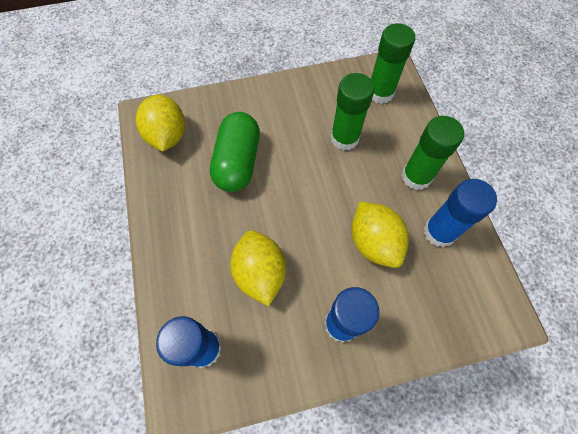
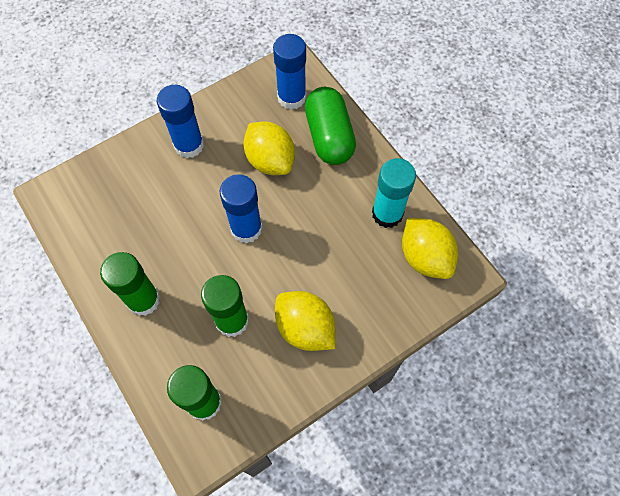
camera: 160 degrees right, 0 degrees up
green capsule [210,112,260,192] -> green capsule moved to [305,87,356,165]
yellow lemon [351,202,409,268] -> yellow lemon moved to [275,291,335,351]
blue glue stick [424,179,497,247] -> blue glue stick moved to [219,174,263,243]
none -> turquoise glue stick [372,158,416,228]

